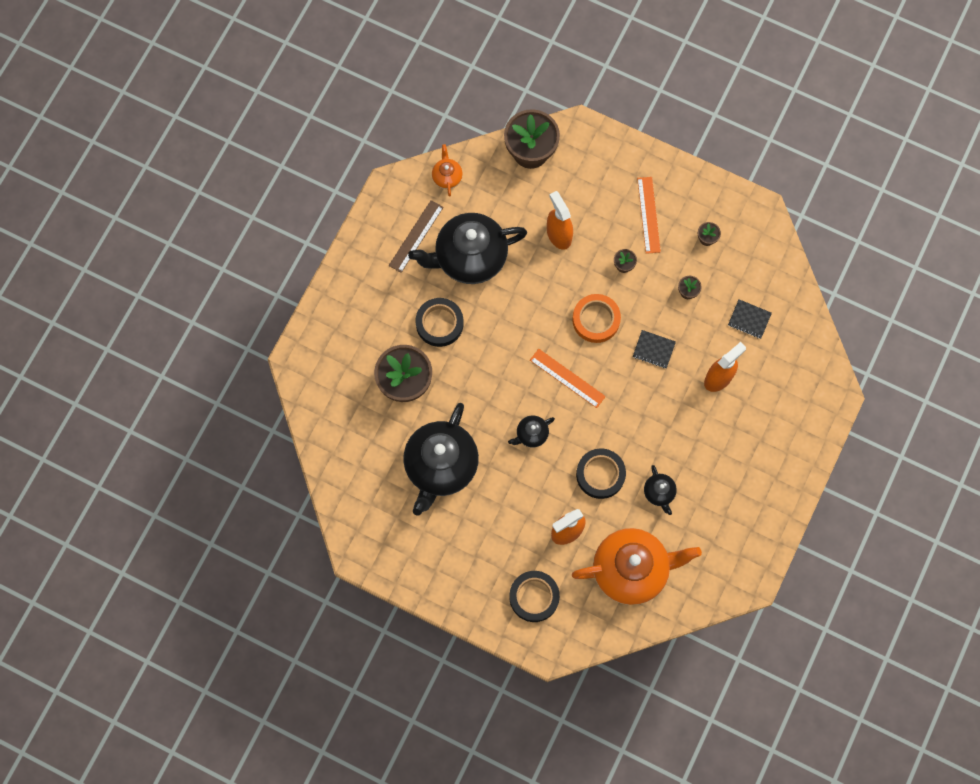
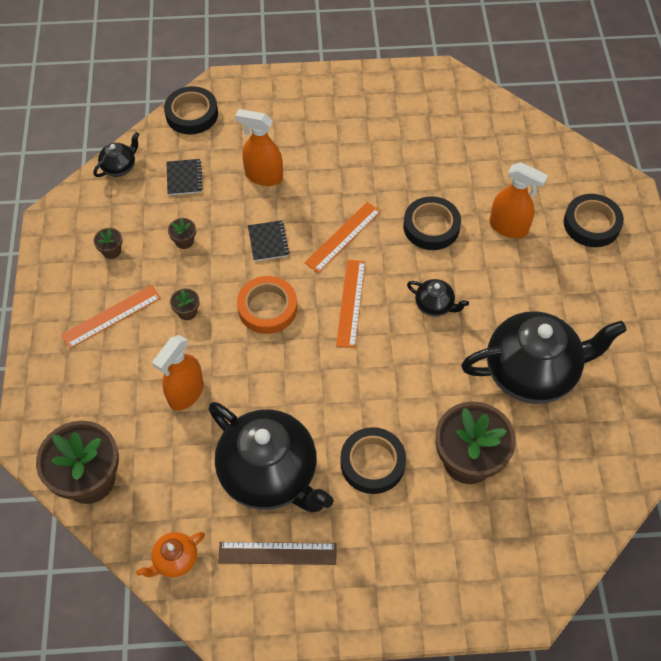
camera: 120 degrees left, 15 degrees down
orange teapot [572,528,702,605] -> none
black teapot [644,465,677,515] -> black teapot moved to [93,132,139,177]
none -> black tape [164,86,218,134]
none -> orange ruler [304,202,381,273]

